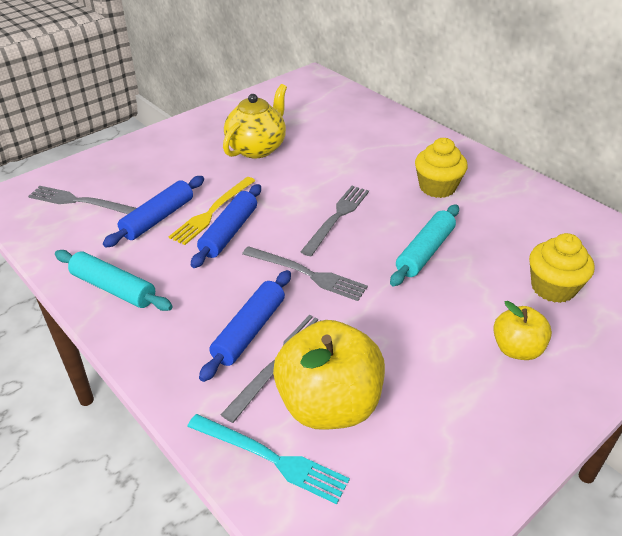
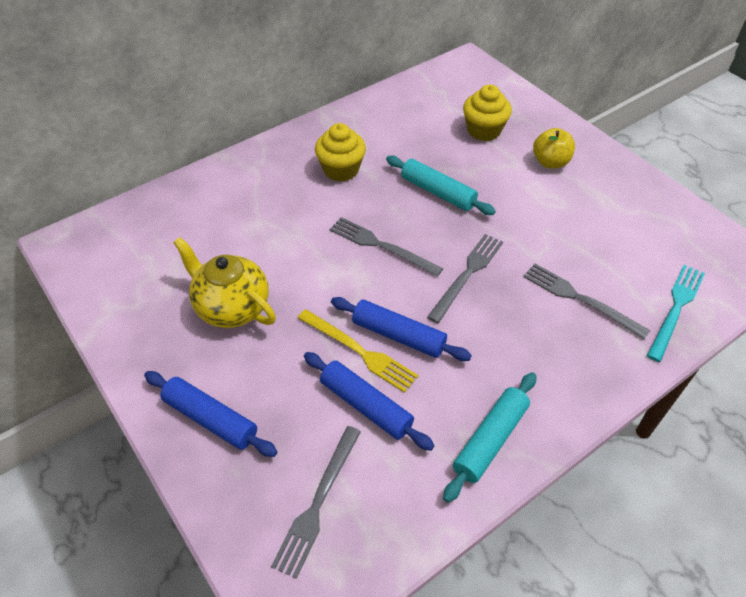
camera: 85 degrees left, 10 degrees up
blue rolling pin [199,270,291,382] -> blue rolling pin moved to [144,371,277,457]
yellow apple [273,320,385,430] -> none

